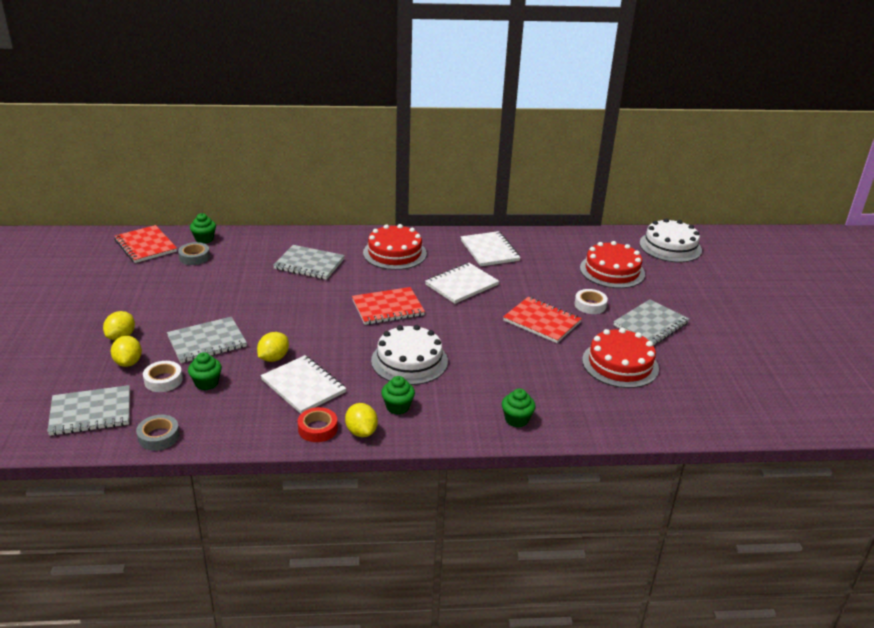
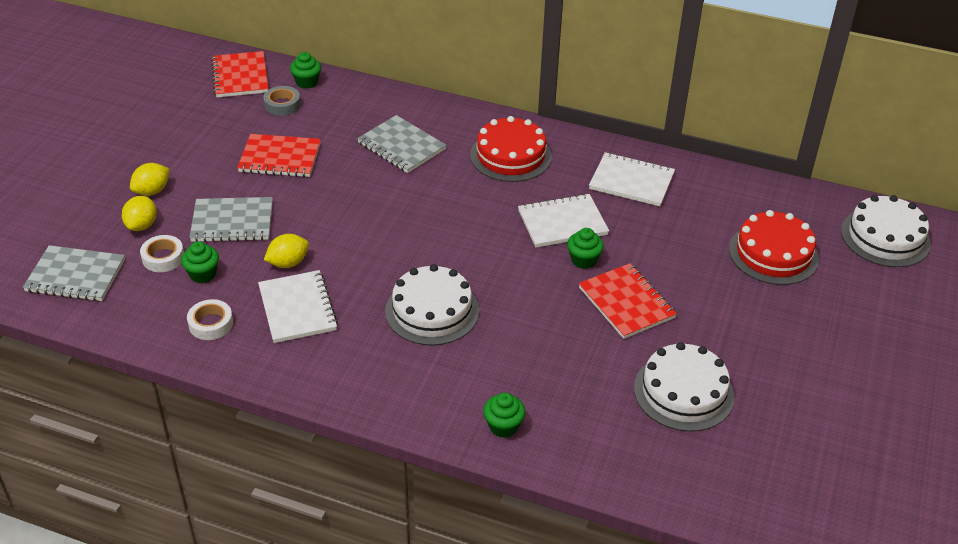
camera: 25 degrees right, 10 degrees up
grey tape [136,415,180,451] -> none
red tape [298,407,338,442] -> none
yellow lemon [345,403,378,437] -> none
red notebook [352,287,425,325] -> red notebook moved to [237,134,321,177]
green cupcake [381,376,415,415] -> green cupcake moved to [567,228,604,269]
white notebook [461,231,521,267] -> white notebook turned 75 degrees counterclockwise [589,152,675,206]
white tape [574,289,608,314] -> white tape moved to [187,299,233,340]
red cake [582,328,659,388] -> white cake [634,342,734,432]
grey notebook [613,299,689,346] -> none

